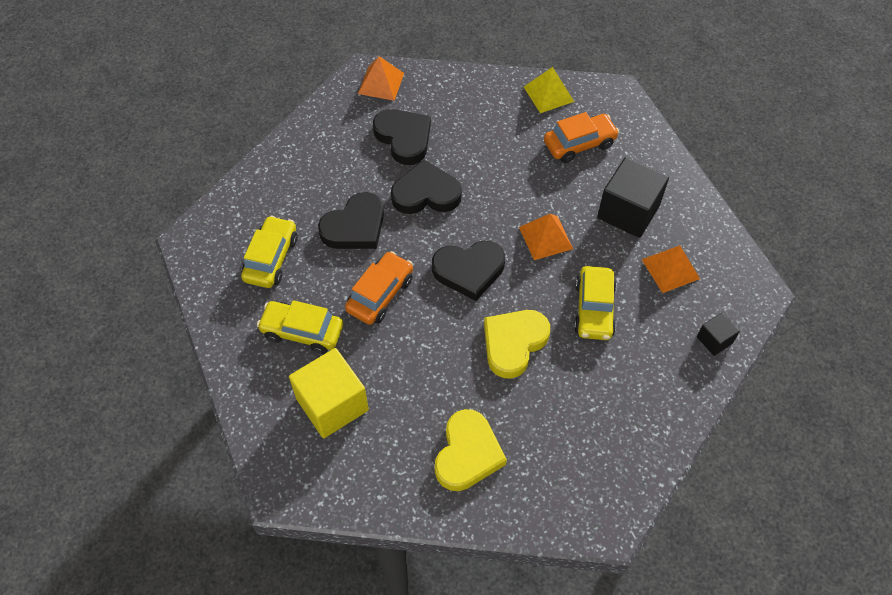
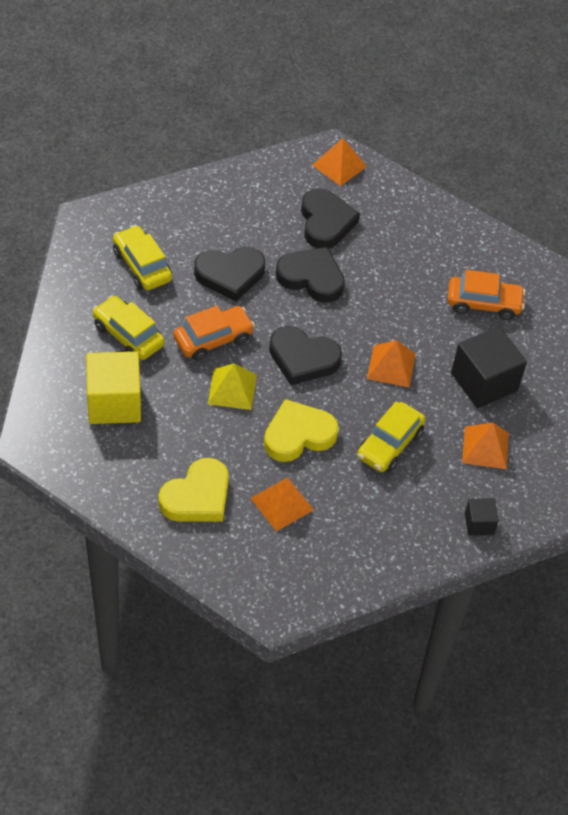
camera: 25 degrees right, 5 degrees down
yellow car [241,216,298,288] -> yellow car turned 75 degrees counterclockwise [113,225,172,290]
yellow pyramid [524,67,574,113] -> yellow pyramid moved to [208,363,257,410]
none -> orange pyramid [251,477,314,531]

